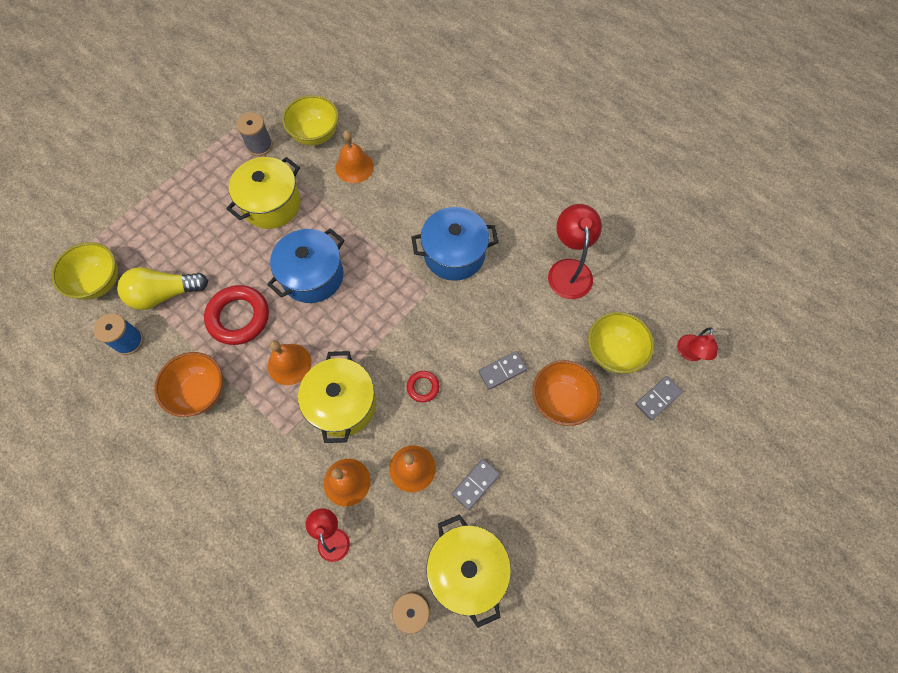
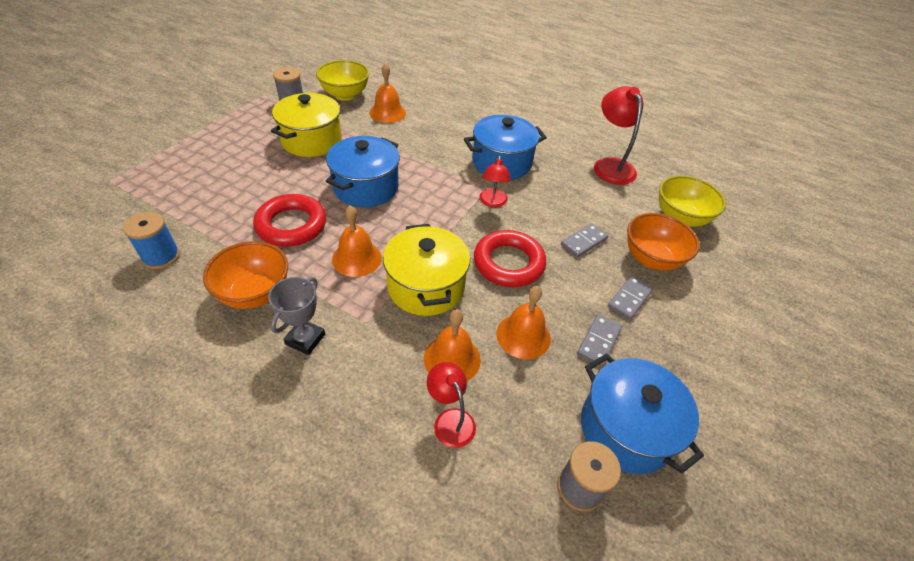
camera: 15 degrees left, 20 degrees down
yellow bowl [51,242,118,300] -> none
yellow light bulb [117,267,208,310] -> none
red ring [407,371,440,402] -> red ring [474,230,546,287], size x2.02
yellow pot [426,514,511,628] -> blue pot [581,353,704,474]
grey domino [635,376,683,420] -> grey domino moved to [608,276,654,320]
red lamp [677,327,718,361] -> red lamp moved to [480,155,511,207]
none -> grey trophy [268,277,325,355]

